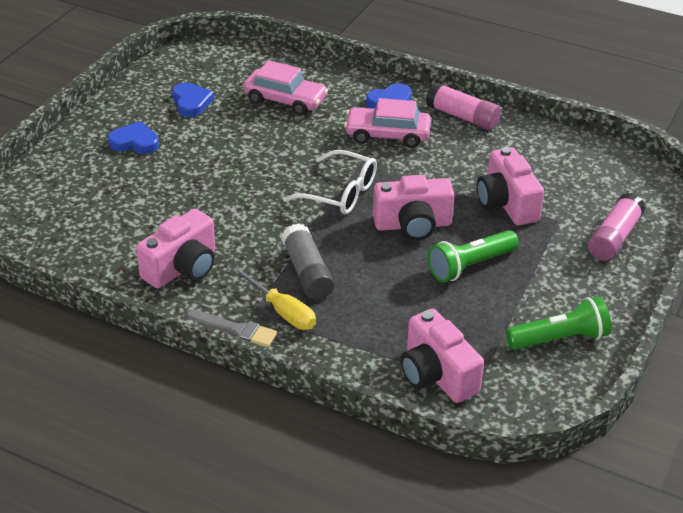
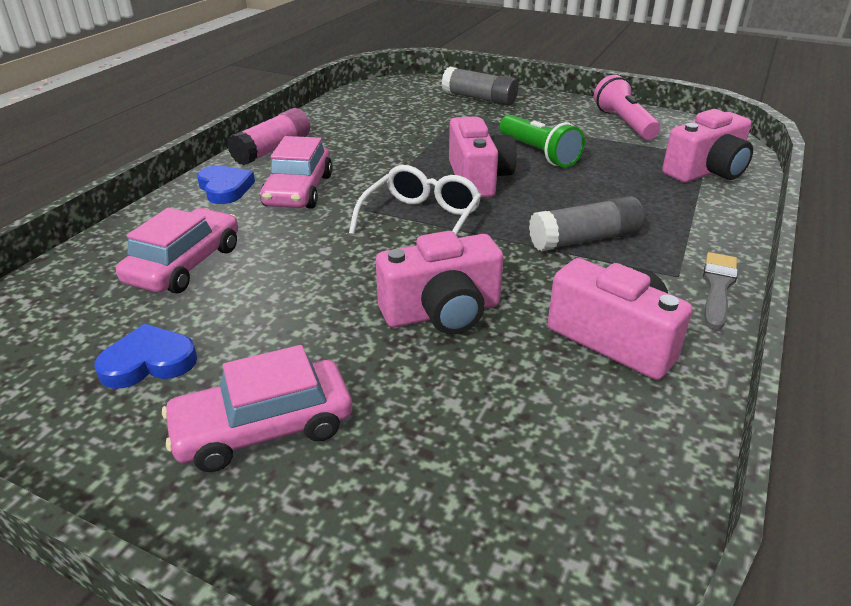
camera: 90 degrees left, 5 degrees down
blue heart [108,121,159,154] -> pink car [162,345,352,472]
yellow screwdriver [232,267,316,330] -> none
pink camera [477,147,544,225] -> pink camera moved to [376,231,504,334]
green flashlight [506,296,611,350] -> pink flashlight [594,75,660,140]
pink glue stick [588,193,645,261] -> grey glue stick [442,66,518,106]

